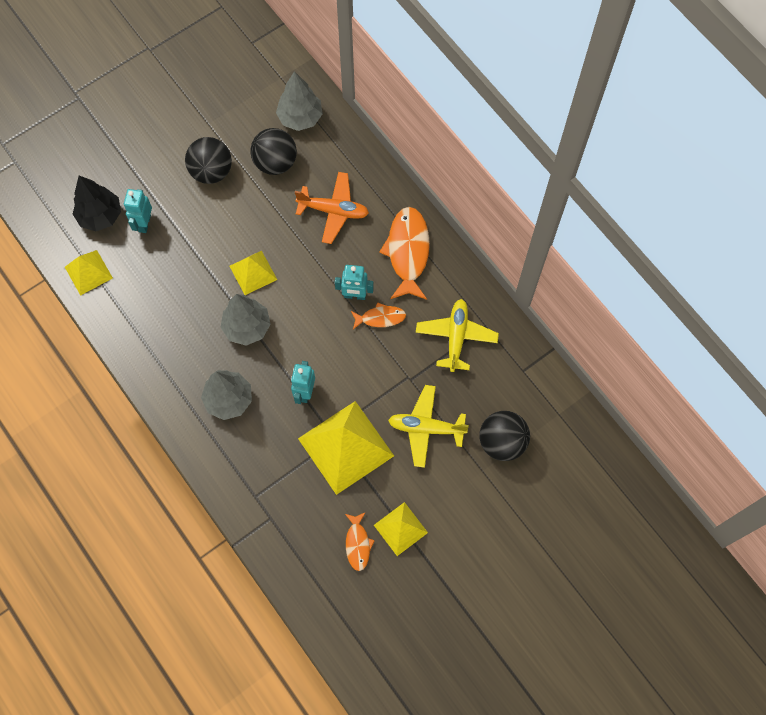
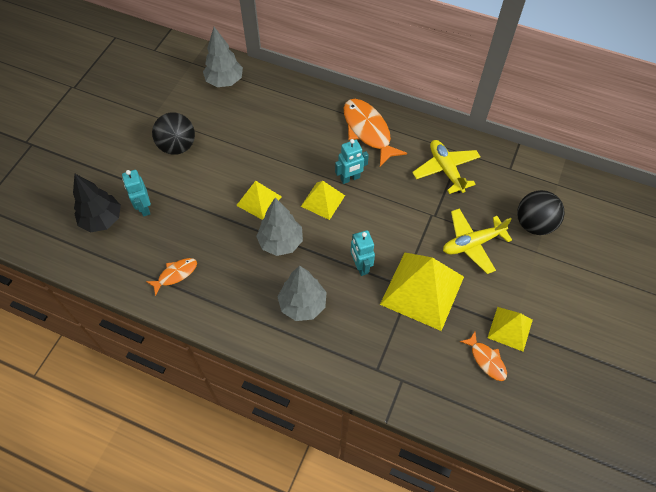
camera: 30 degrees left, 10 degrees down
yellow pyramid [65,250,113,296] -> yellow pyramid moved to [301,181,345,220]
black ball [250,128,297,175] -> none
orange plane [295,172,369,244] -> none
orange fish [351,302,406,329] -> orange fish moved to [146,258,197,296]

